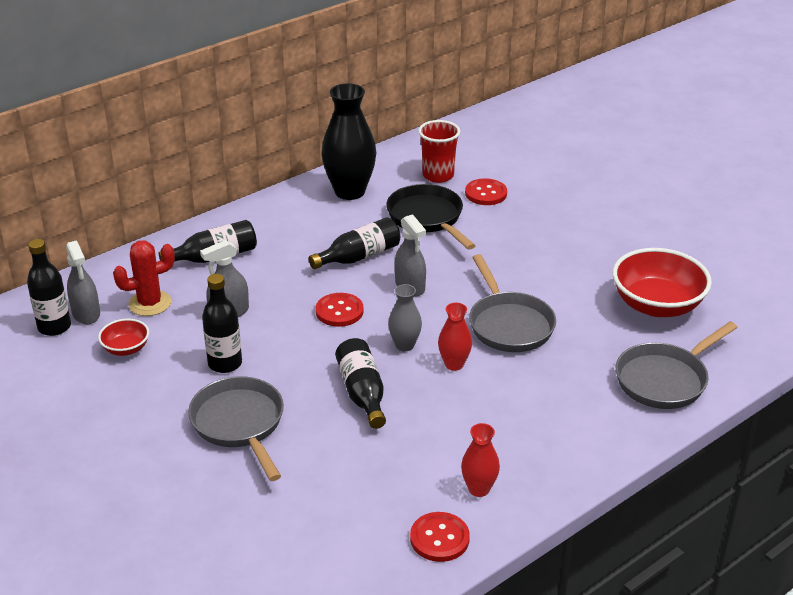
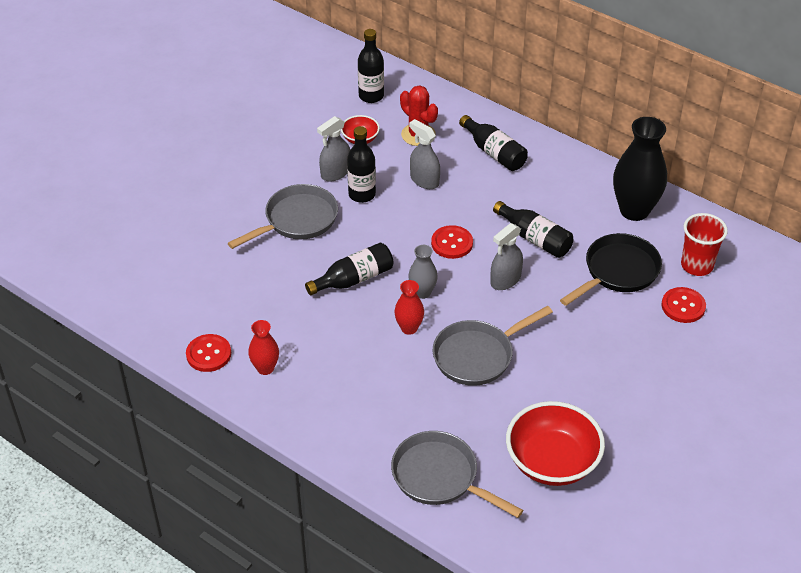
camera: 75 degrees right, 10 degrees up
grey spray bottle [66,240,100,324] -> grey spray bottle moved to [317,116,350,181]

